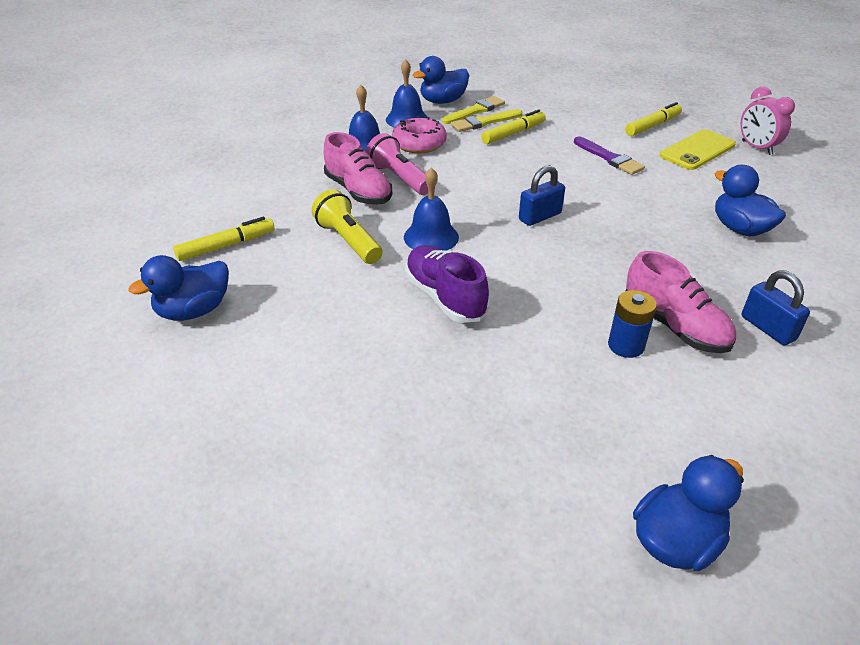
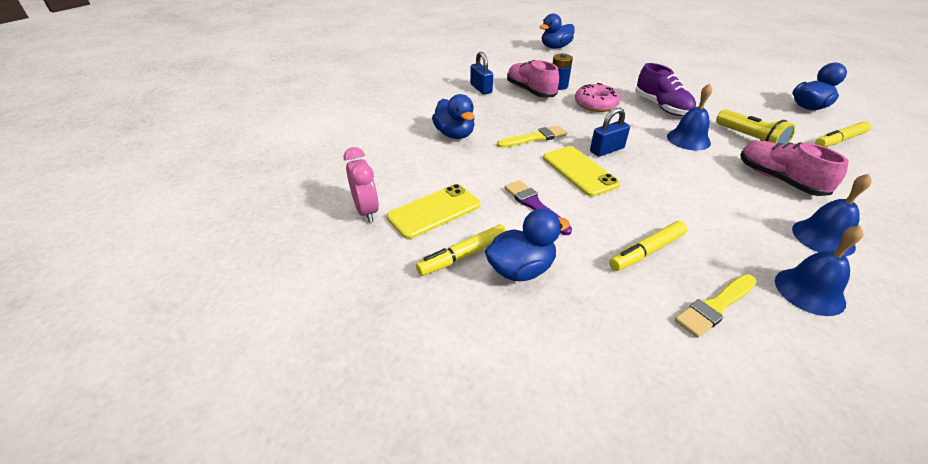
camera: 175 degrees left, 0 degrees up
pink flashlight [366,133,428,195] -> none
pink donut [392,116,447,153] -> pink donut moved to [575,83,621,112]
blue duck [413,56,469,104] -> blue duck moved to [485,209,570,281]
yellow brush [451,109,522,132] -> yellow brush moved to [497,126,567,148]
none -> yellow phone [543,146,620,197]

